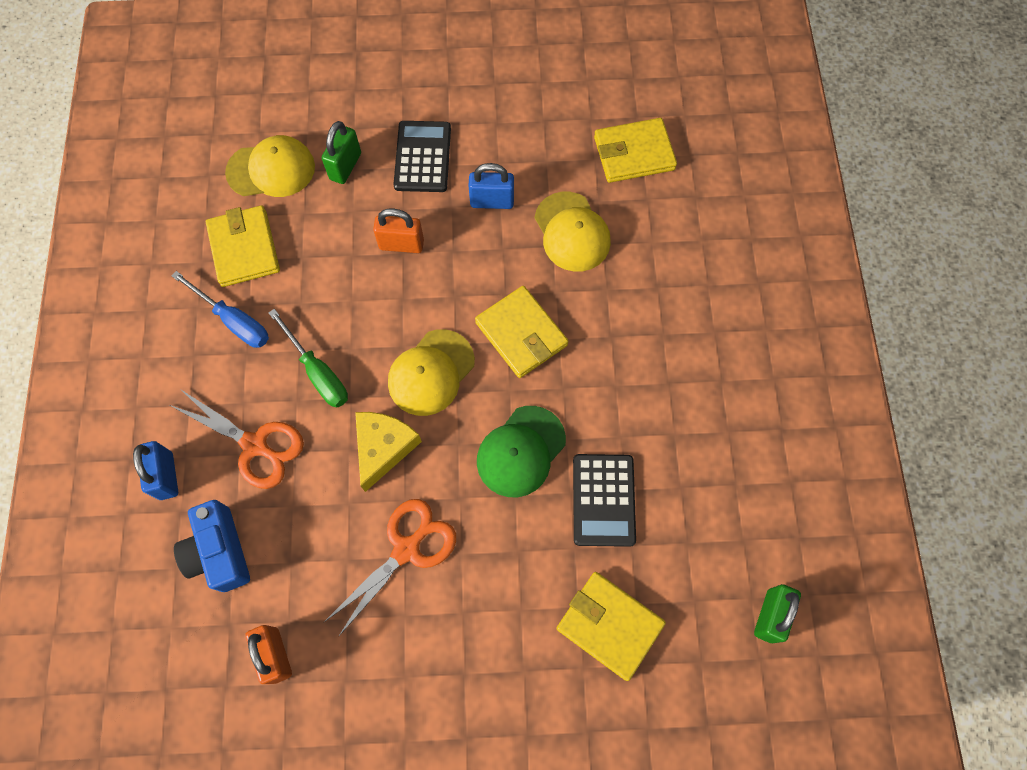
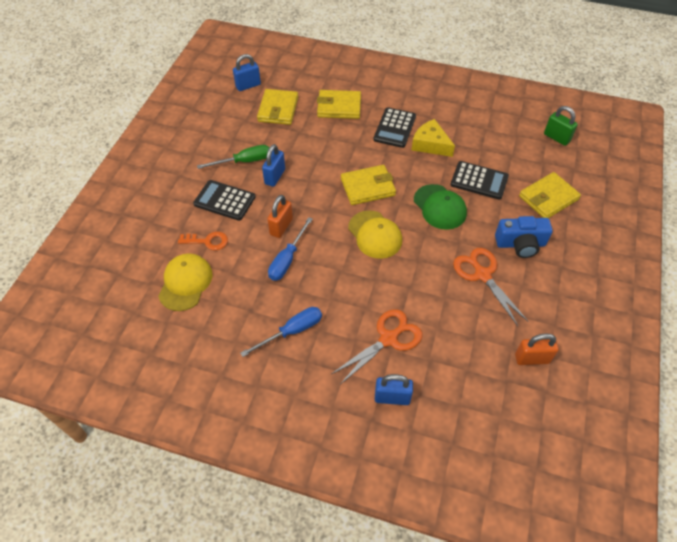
camera: 70 degrees left, 15 degrees down
blue camera [174,500,250,592] -> blue camera moved to [495,216,553,258]
yellow wallet [206,205,280,287] -> yellow wallet moved to [317,90,361,119]
green screwdriver [269,309,348,408] -> green screwdriver moved to [197,145,269,169]
green padlock [322,121,361,184] -> orange key [178,231,228,250]
yellow cheese [355,412,422,492] -> yellow cheese moved to [412,119,455,157]
yellow cap [535,192,611,272] -> none
none -> blue padlock [233,54,261,91]
none -> blue screwdriver [268,217,312,281]
none -> black calculator [373,107,416,148]

